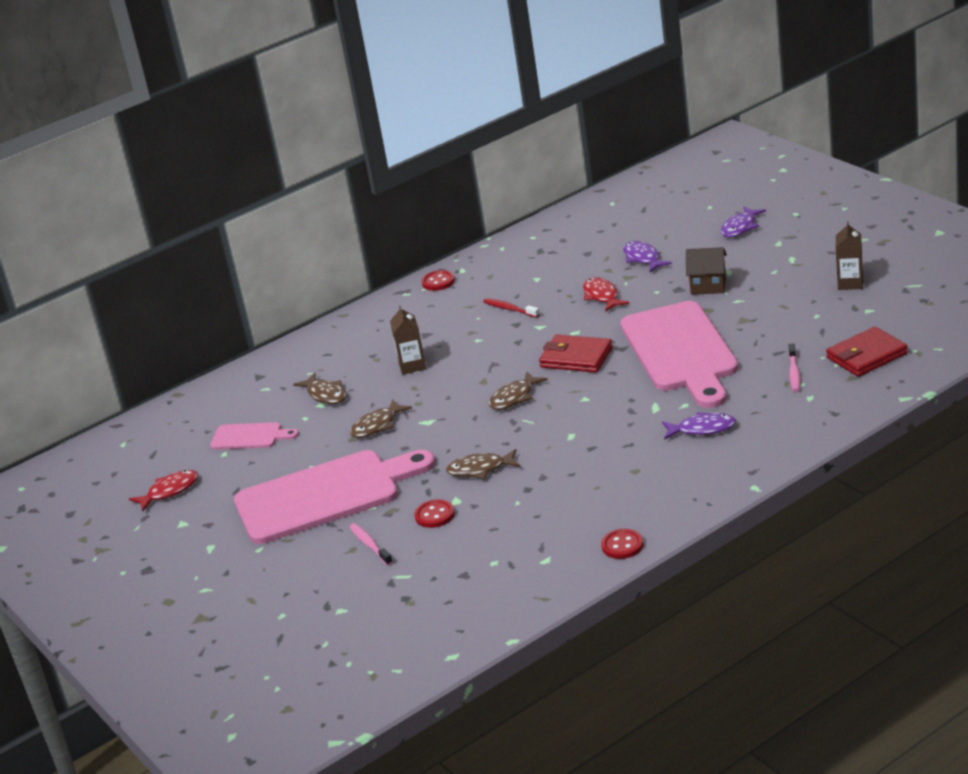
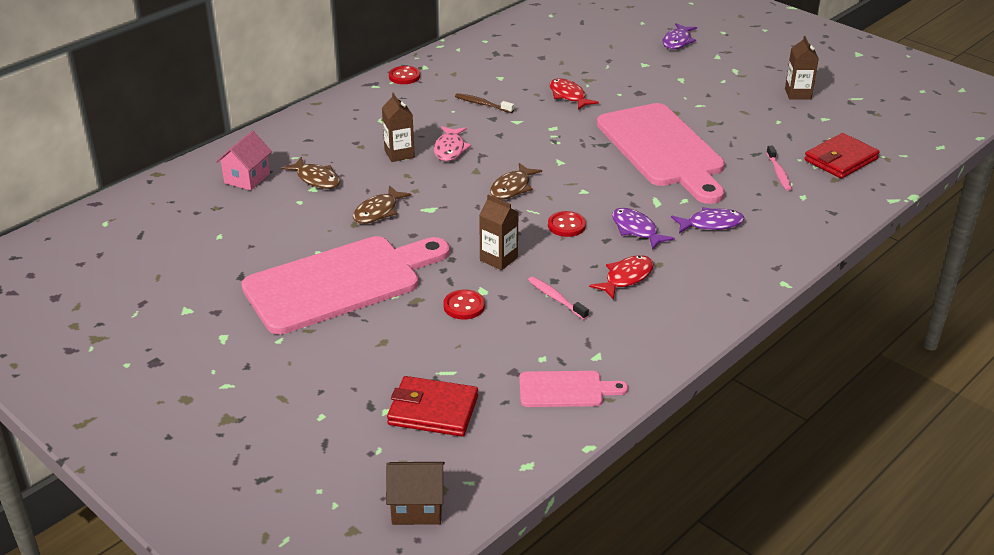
camera: 15 degrees left, 5 degrees up
red fish [129,470,198,511] -> red fish moved to [589,255,654,300]
pink cutting board [210,422,299,450] -> pink cutting board moved to [519,371,628,407]
pink toothbrush [350,523,393,565] -> pink toothbrush moved to [528,276,589,320]
brown fish [446,449,520,479] -> brown carton [479,195,518,270]
red toothbrush [483,298,540,318] -> brown toothbrush [455,93,514,113]
red wallet [539,334,613,373] -> red wallet moved to [387,376,478,437]
red button [601,529,643,559] -> red button moved to [548,211,586,237]
purple fish [623,241,672,272] -> purple fish moved to [612,208,675,250]
brown house [686,247,727,295] -> brown house moved to [386,462,445,525]
none -> pink house [216,131,272,190]
none -> pink fish [434,126,471,161]

